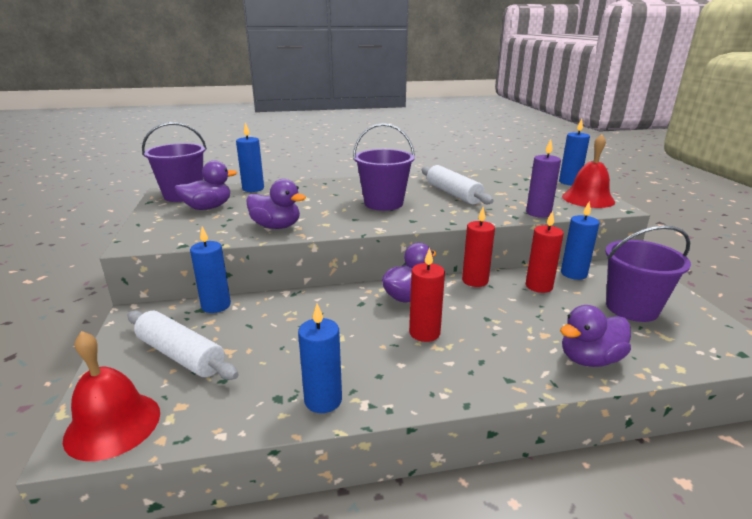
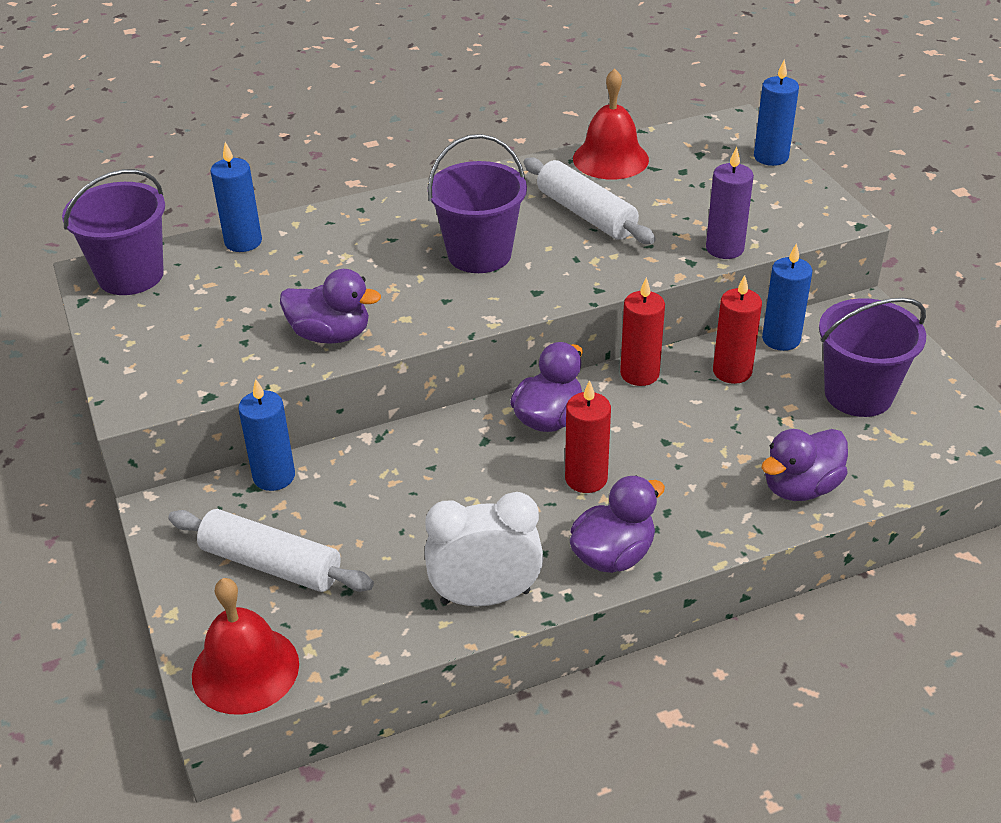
camera: 10 degrees left, 15 degrees up
purple duck [174,160,237,210] -> purple duck moved to [569,475,665,573]
blue candle [298,304,342,413] -> white clock [425,492,543,606]
red bell [562,134,615,208] -> red bell moved to [573,68,649,179]

